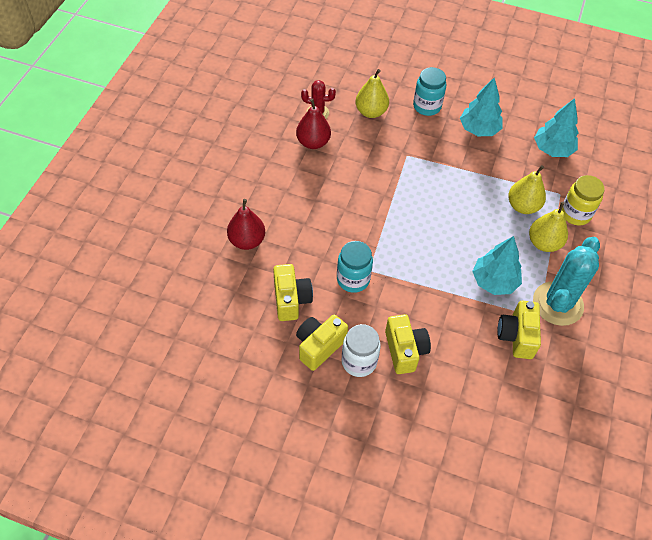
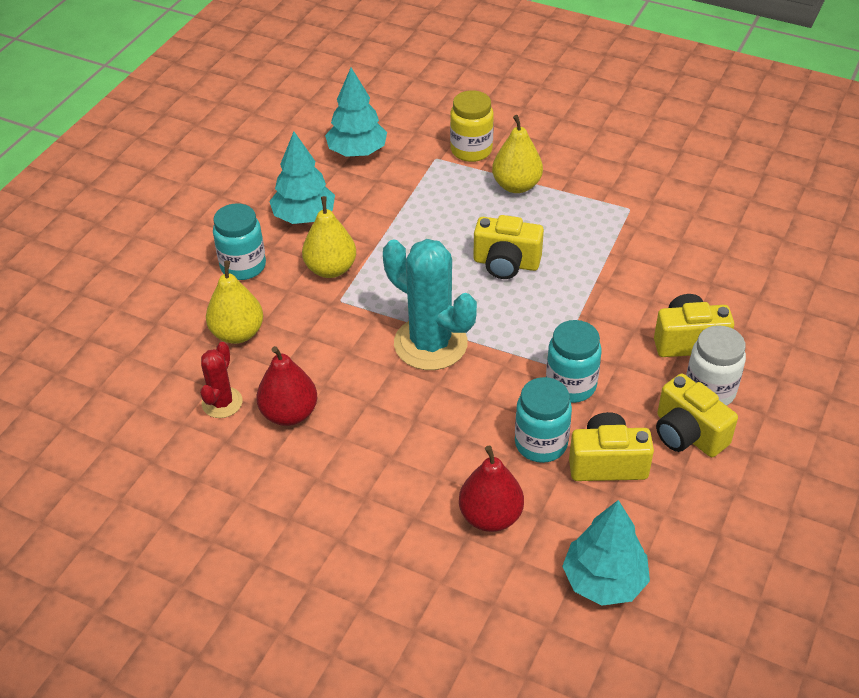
camera: 80 degrees left, 10 degrees down
turquoise tree [472,236,522,295] -> turquoise tree moved to [562,500,650,606]
yellow camera [497,301,541,359] -> yellow camera moved to [474,215,544,279]
yellow pear [508,165,546,214] -> yellow pear moved to [302,196,356,278]
turquoise cactus [533,237,600,326] -> turquoise cactus moved to [383,239,477,370]
none -> turquoise jar [515,377,572,463]

